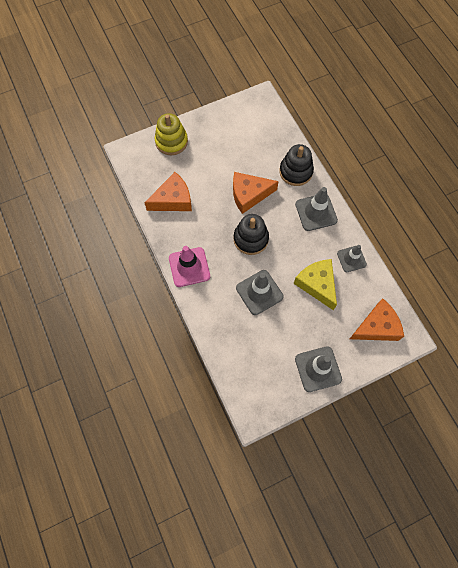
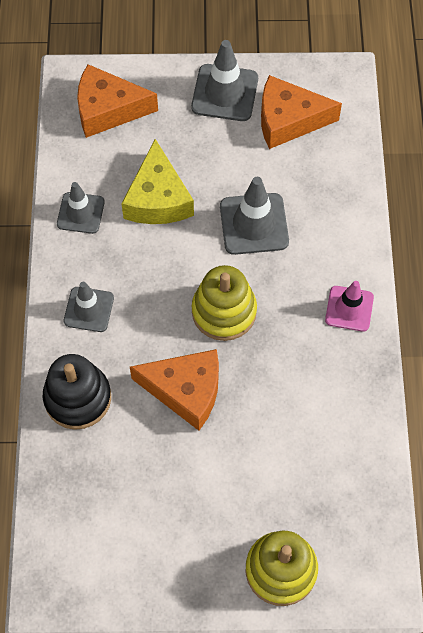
camera: 155 degrees left, 5 degrees down
orange cheese [144,172,192,211] -> orange cheese moved to [261,75,342,149]
pink traffic cone [169,246,210,287] -> pink traffic cone [325,281,374,332], size x0.67
black stacking toy [234,214,269,255] -> yellow stacking toy [192,265,257,341]
grey traffic cone [295,187,338,231] -> grey traffic cone [64,282,114,332], size x0.67

